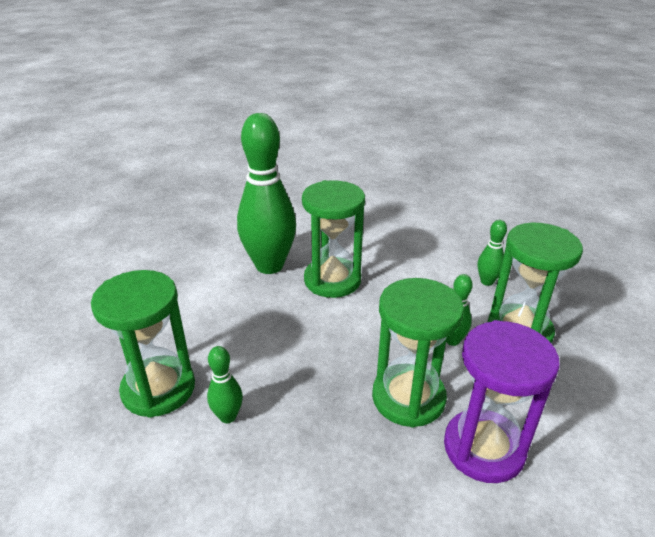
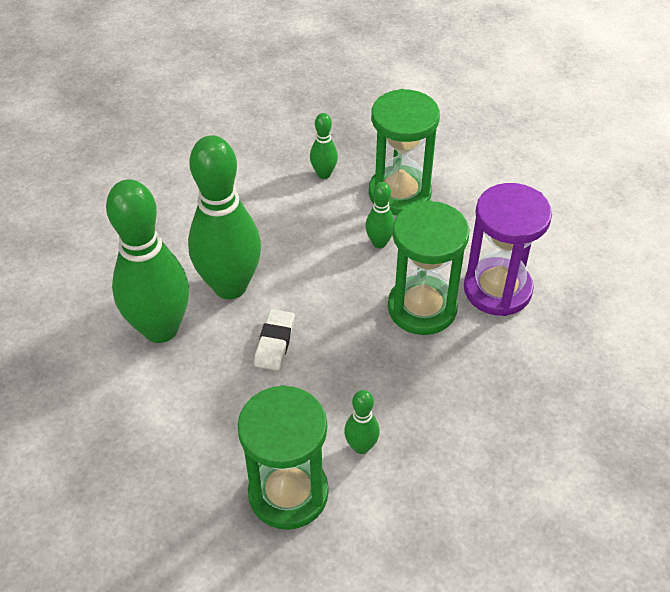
camera: 60 degrees left, 15 degrees up
green hourglass [302,180,365,298] -> green bowling pin [188,135,261,299]
none -> white eraser [254,309,295,371]

